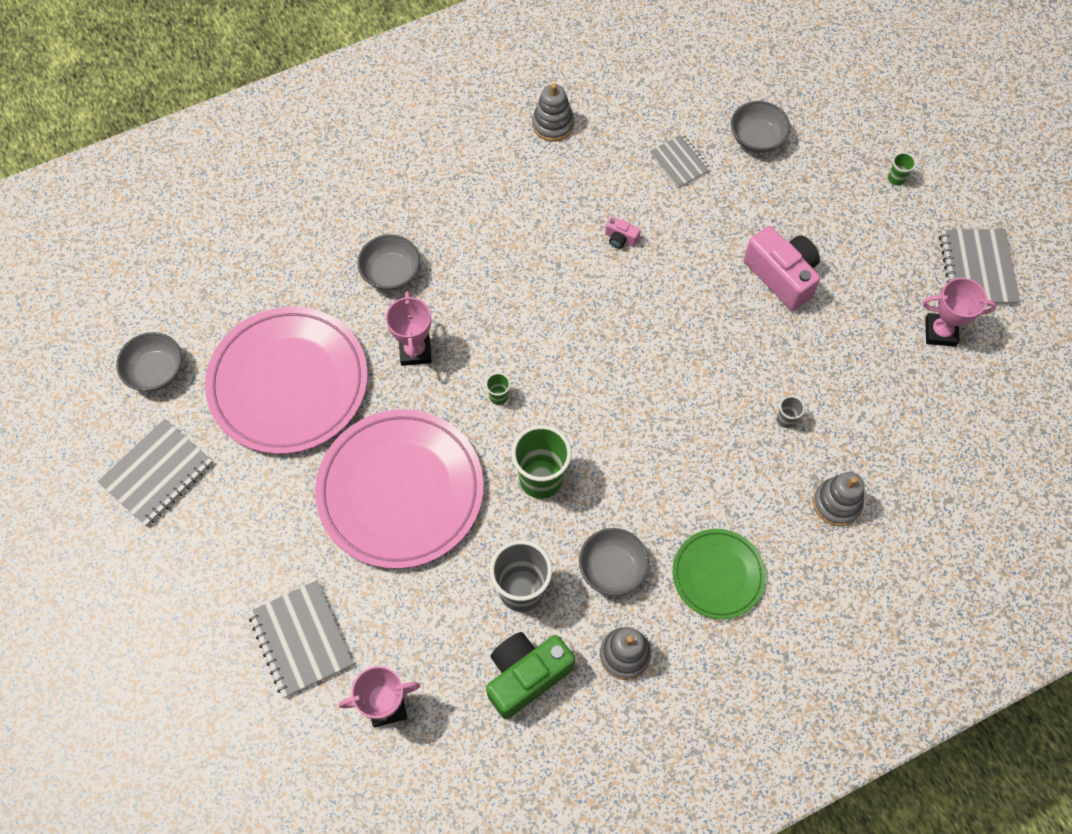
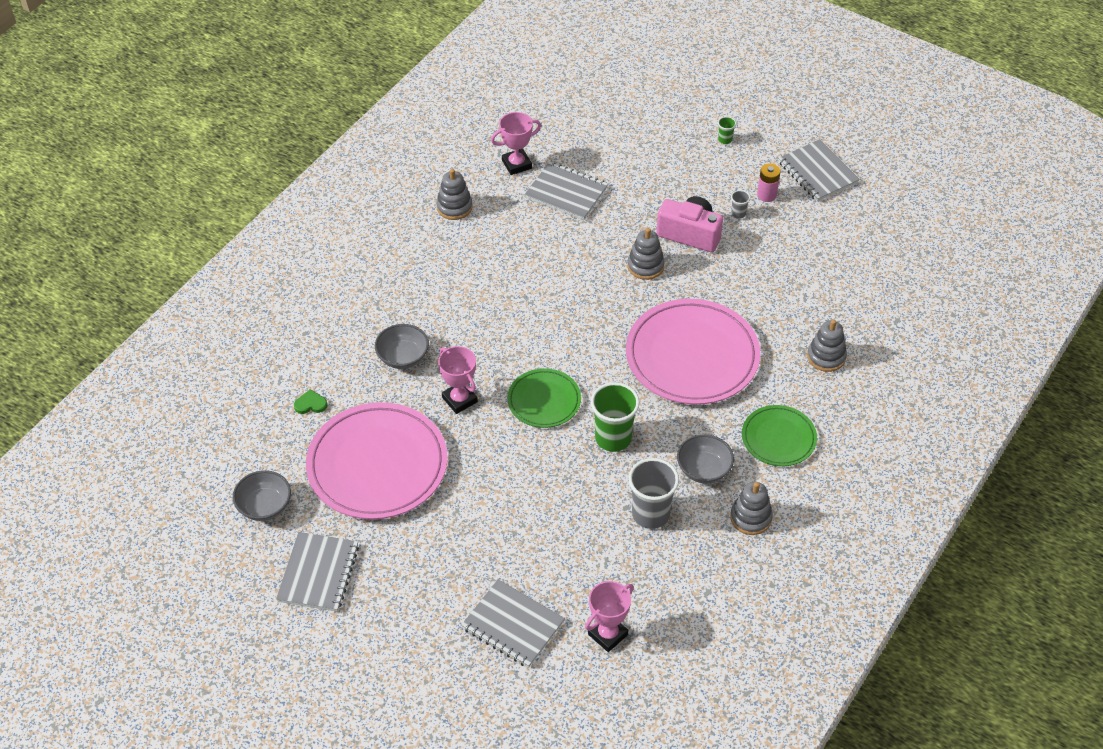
camera: 30 degrees left, 15 degrees down
pink plate [315,409,484,569] -> pink plate moved to [626,299,761,405]
green cup [485,373,511,405] -> green plate [507,368,581,428]
green camera [486,632,575,719] -> none
pink camera [605,216,641,249] -> none
grey notebook [650,134,711,188] -> grey notebook [525,162,608,220], size x1.59
grey bowl [731,101,790,153] -> none
grey cup [777,396,805,428] -> grey cup moved to [731,190,750,219]
pink trophy [922,278,997,347] -> pink trophy moved to [491,112,541,175]
none -> green heart [294,389,327,414]
none -> grey stacking toy [627,228,665,280]
none -> pink battery [757,164,781,202]

